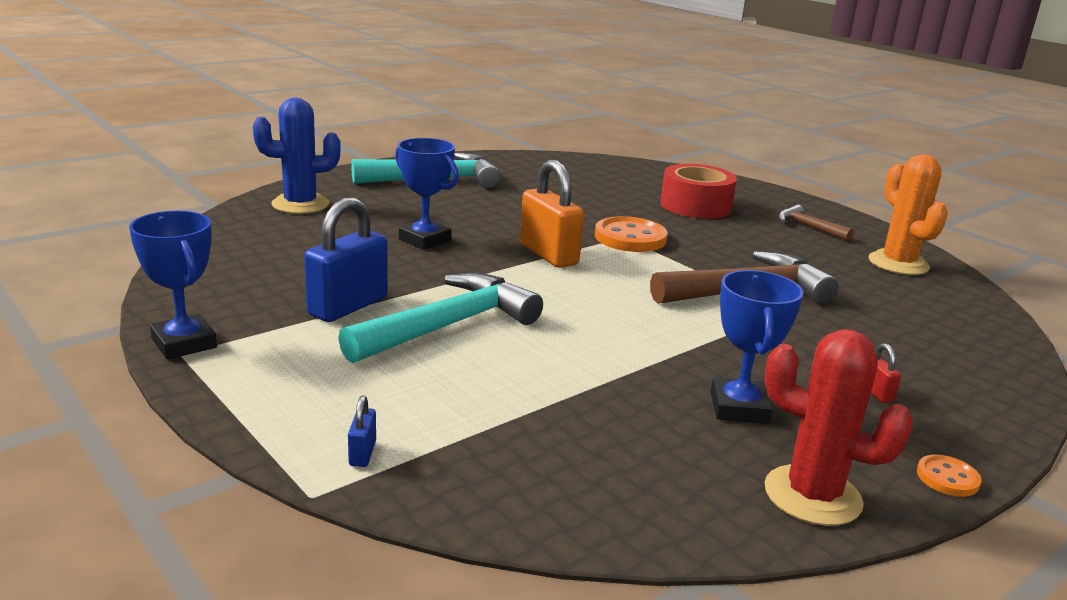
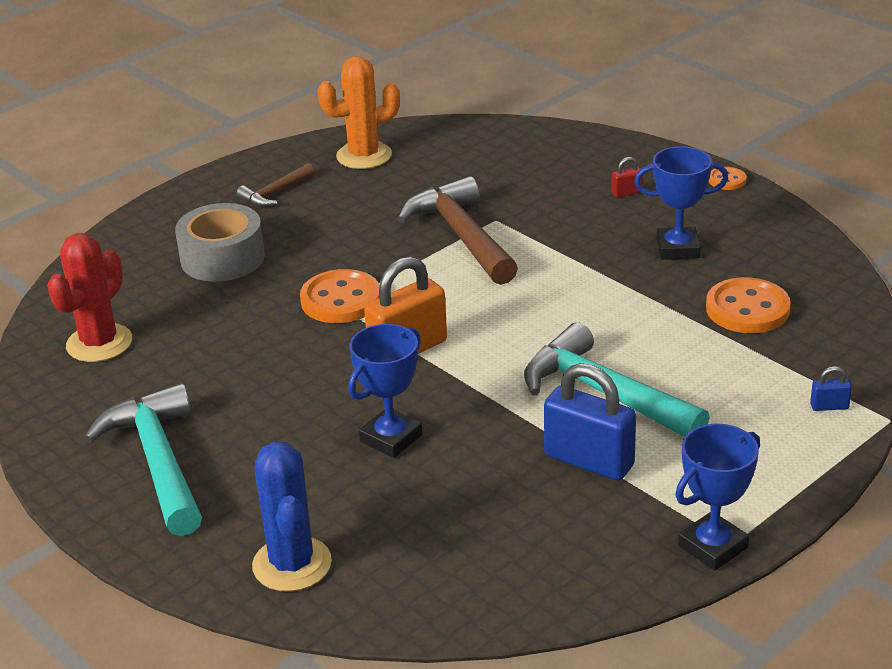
camera: 90 degrees left, 10 degrees up
red tape [661,164,737,219] -> grey tape [175,203,265,282]
red cactus [764,329,913,526] -> red cactus moved to [47,233,132,362]
none -> orange button [706,277,791,333]

